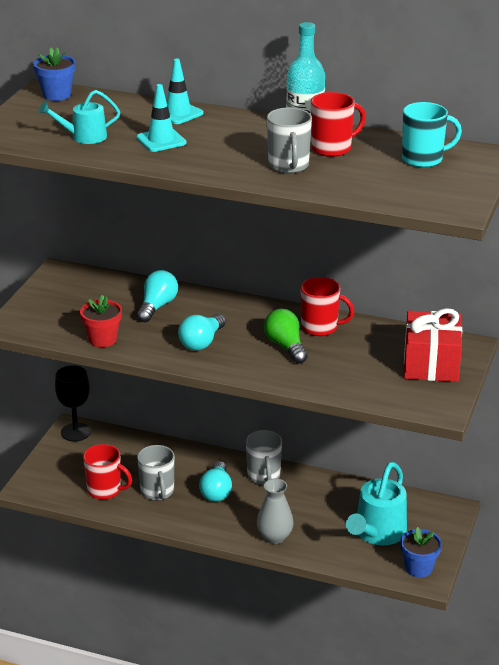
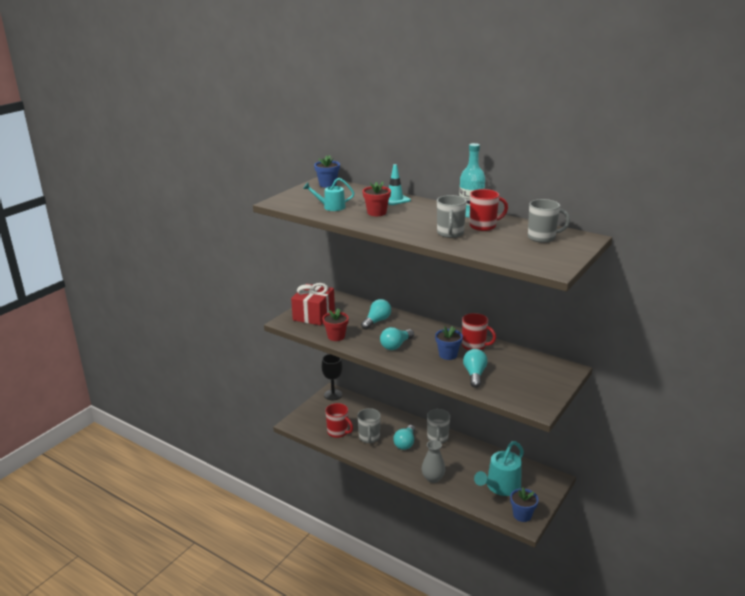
camera: 15 degrees right, 5 degrees down
turquoise traffic cone [136,84,187,152] -> red flower pot [362,182,391,216]
green light bulb [264,309,308,364] -> blue flower pot [435,326,463,360]
turquoise mug [402,102,462,168] -> grey mug [528,199,570,243]
red gift [404,308,462,382] -> red gift moved to [291,283,335,326]
none -> turquoise light bulb [463,349,488,388]

